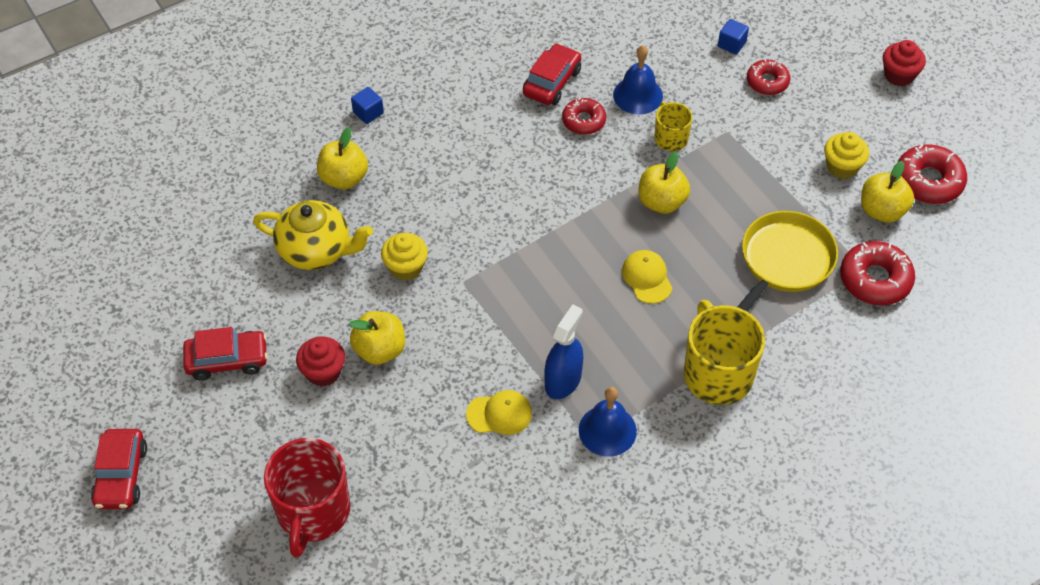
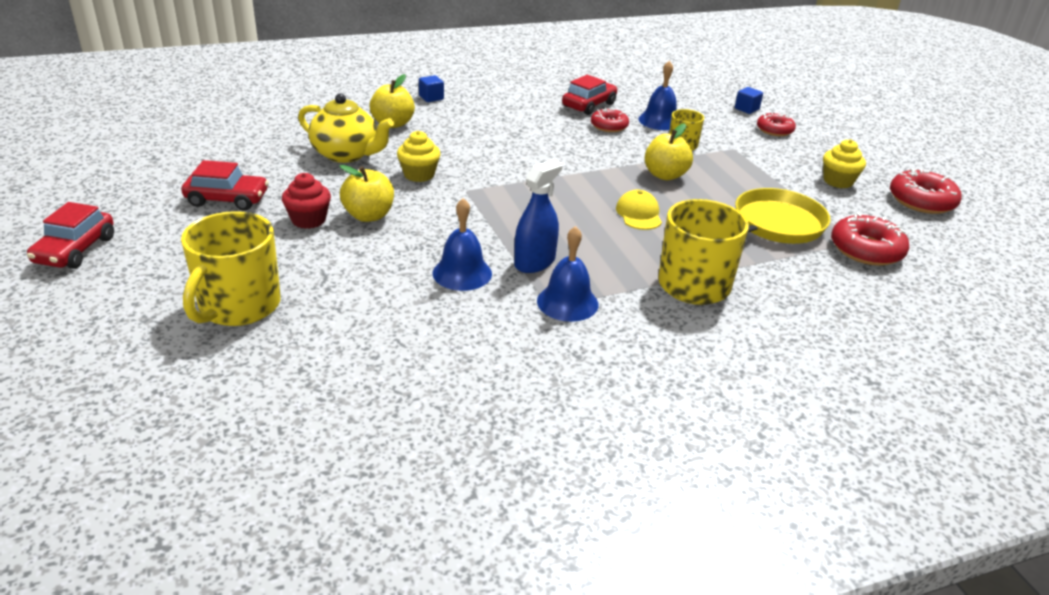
camera: 10 degrees right, 20 degrees down
red mug [264,438,350,558] -> yellow mug [181,211,281,326]
yellow cap [466,390,532,435] -> blue bell [433,198,492,291]
yellow apple [861,161,914,223] -> none
red cupcake [883,40,926,86] -> none

